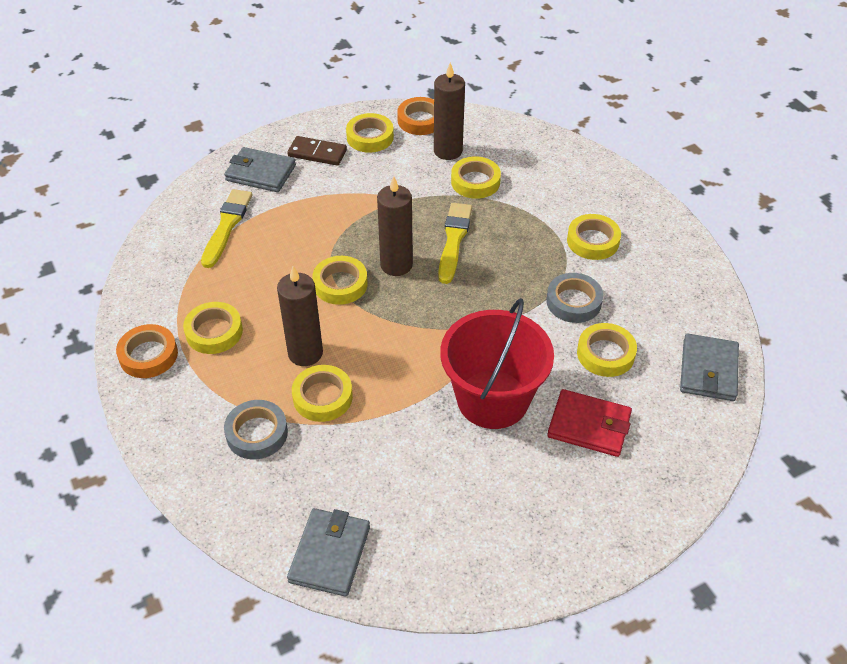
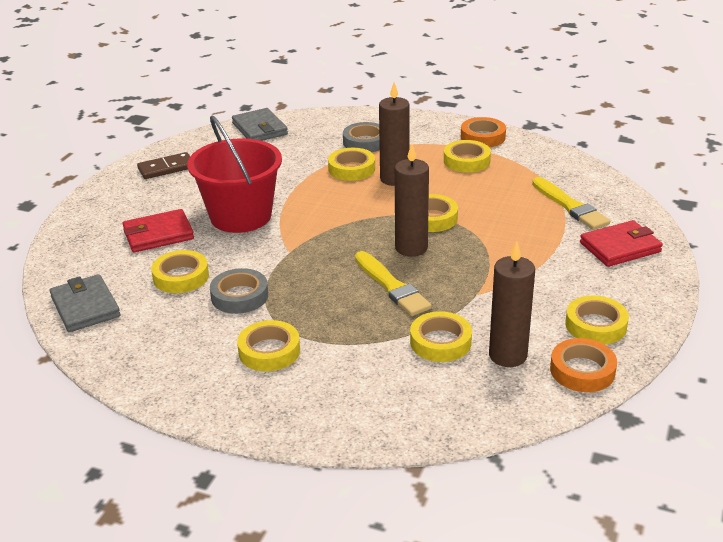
camera: 140 degrees right, 15 degrees down
grey wallet [224,147,296,192] -> red wallet [580,220,663,267]
brown domino [287,136,347,166] -> brown domino moved to [137,152,190,179]

